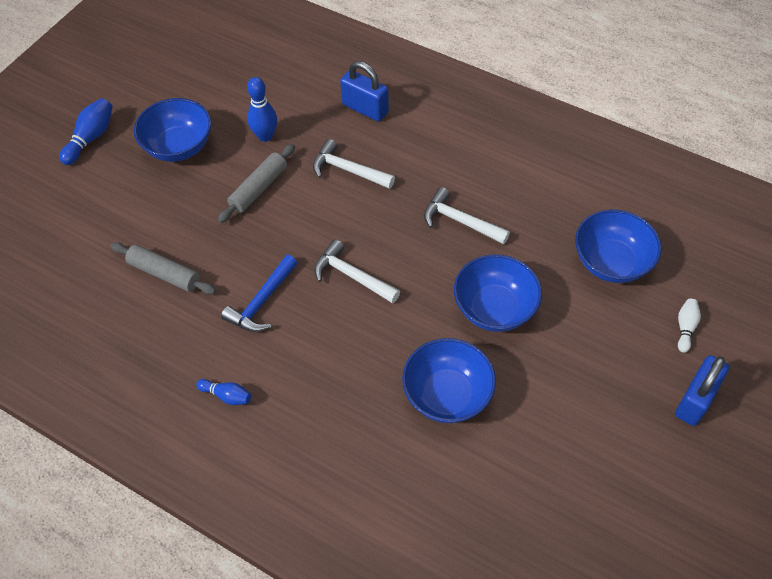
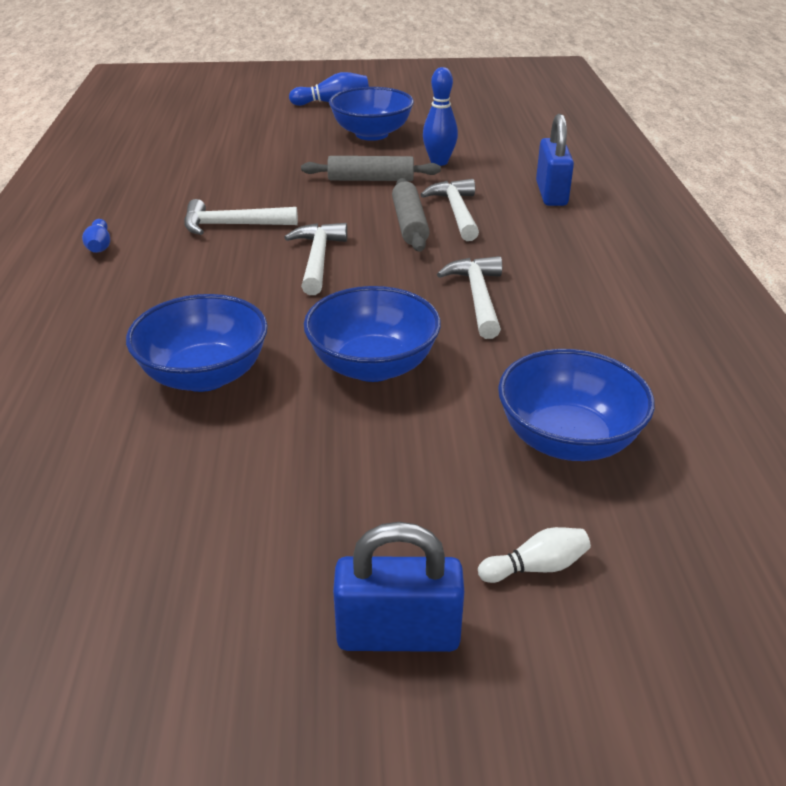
camera: 55 degrees right, 20 degrees down
grey rolling pin [111,242,216,294] -> grey rolling pin moved to [392,178,430,252]
blue hammer [221,255,297,332] -> white hammer [184,199,298,235]

